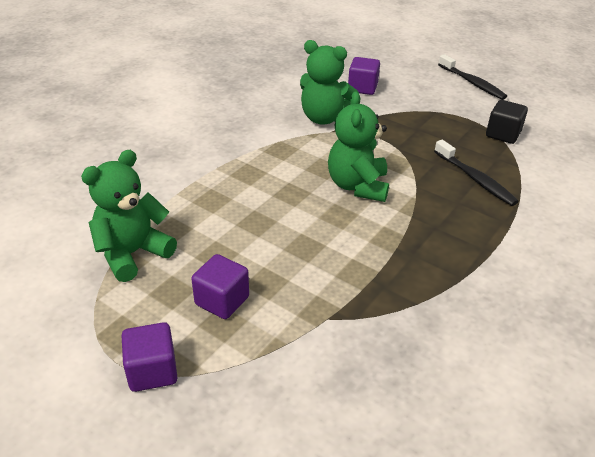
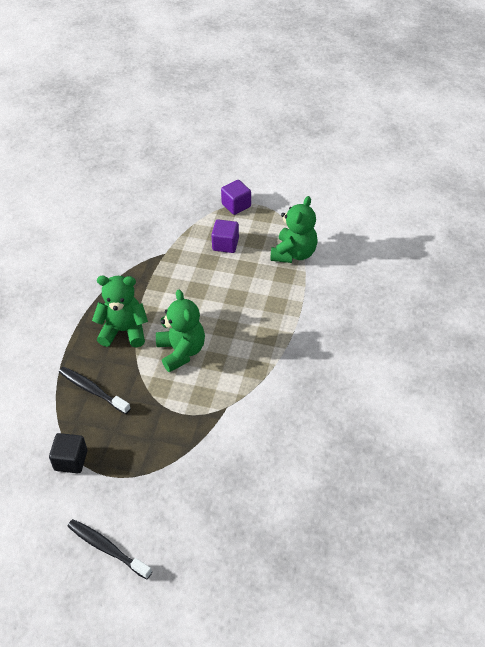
camera: 160 degrees right, 10 degrees up
green teddy bear [300,40,359,125] -> green teddy bear moved to [92,276,148,347]
purple cube [348,57,380,95] -> none

